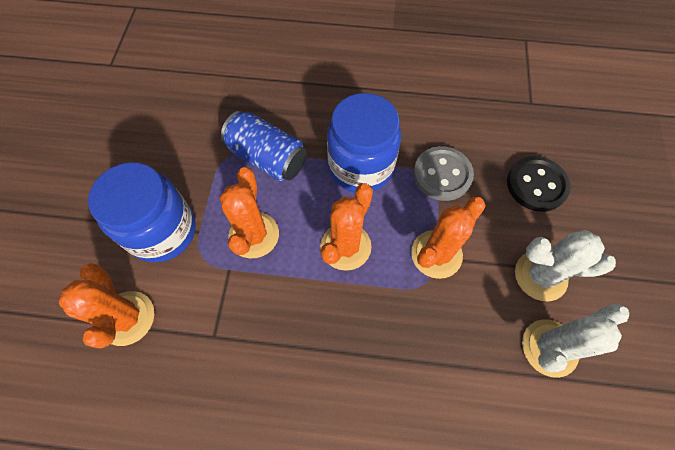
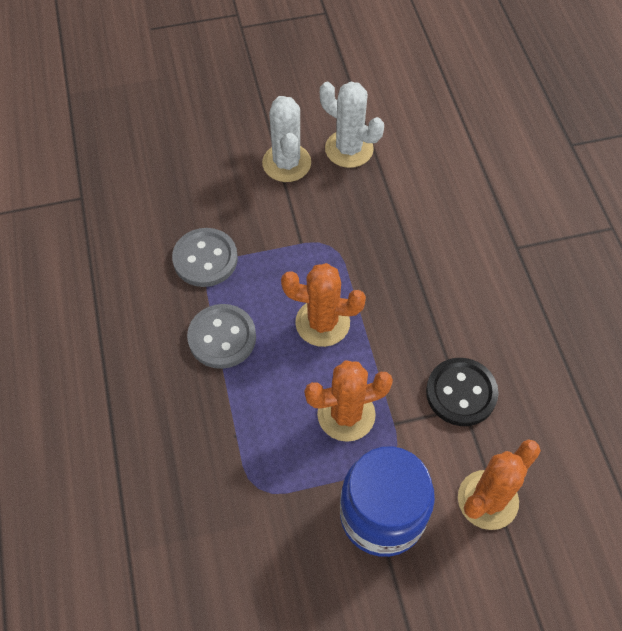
camera: 110 degrees left, 5 degrees down
blue can [221,111,307,181] -> none
blue jar [327,93,401,193] -> grey button [187,304,256,369]
orange cactus [411,196,486,279] -> none
black button [507,156,571,212] -> black button moved to [426,358,498,426]

